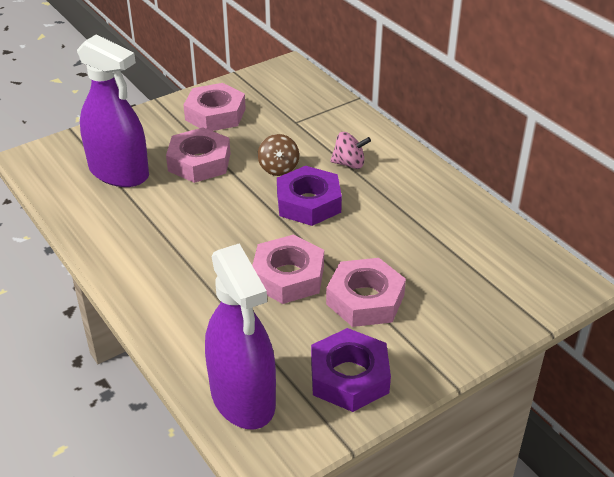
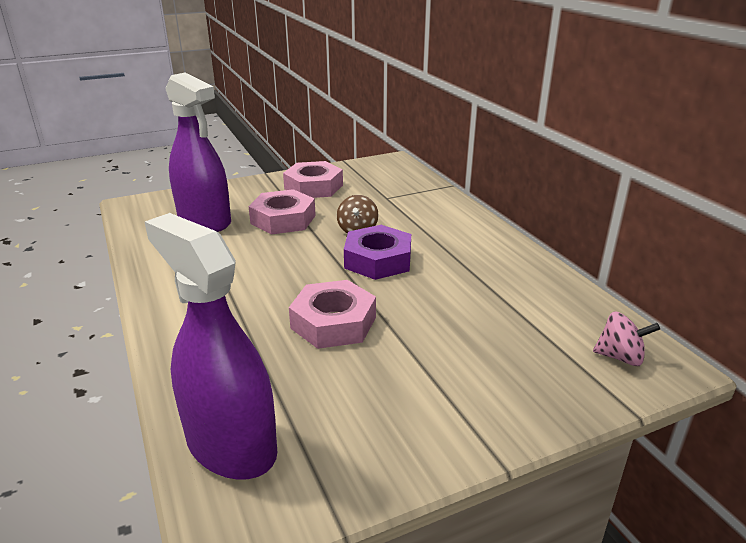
camera: 10 degrees right, 10 degrees down
purple spray bottle [205,243,276,429] -> purple spray bottle turned 150 degrees clockwise [145,213,277,480]
purple nut [311,328,391,412] -> none
pink nut [326,258,406,327] -> none
pink spinning top [330,132,371,169] -> pink spinning top moved to [593,311,660,366]

